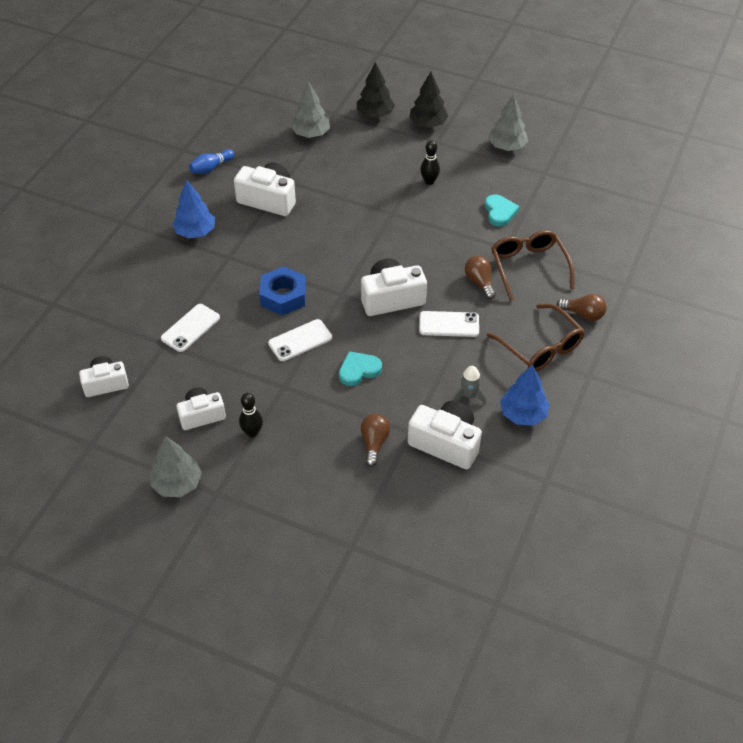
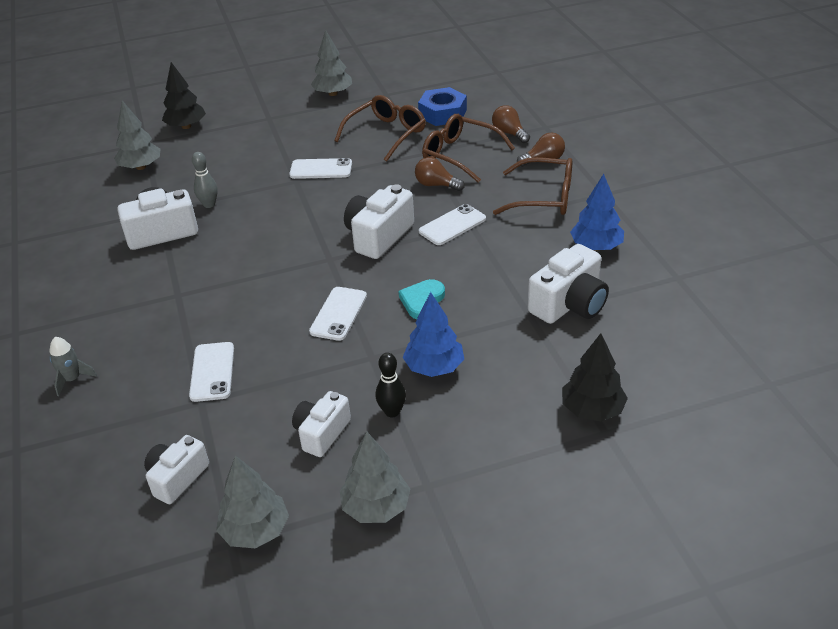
camera: 40 degrees left, 10 degrees down
blue tree [172,180,215,238] -> blue tree moved to [403,292,464,377]
blue bowling pin [189,149,234,174] -> none
blue nut [259,266,306,316] -> blue nut moved to [418,87,467,126]
brown light bulb [361,414,390,467] -> brown light bulb moved to [492,105,530,143]
white camera [408,401,482,469] -> white camera turned 150 degrees clockwise [528,244,609,324]
black tree [409,72,449,128] -> black tree moved to [562,333,628,421]
black bowling pin [420,140,440,185] -> none
grey rocket [453,366,486,404] -> grey rocket moved to [49,337,97,396]
turquoise heart [485,194,519,227] -> brown glasses [334,95,426,162]
none -> grey bowling pin [192,152,218,208]
none -> grey tree [216,455,289,548]
none -> white phone [289,158,352,179]

